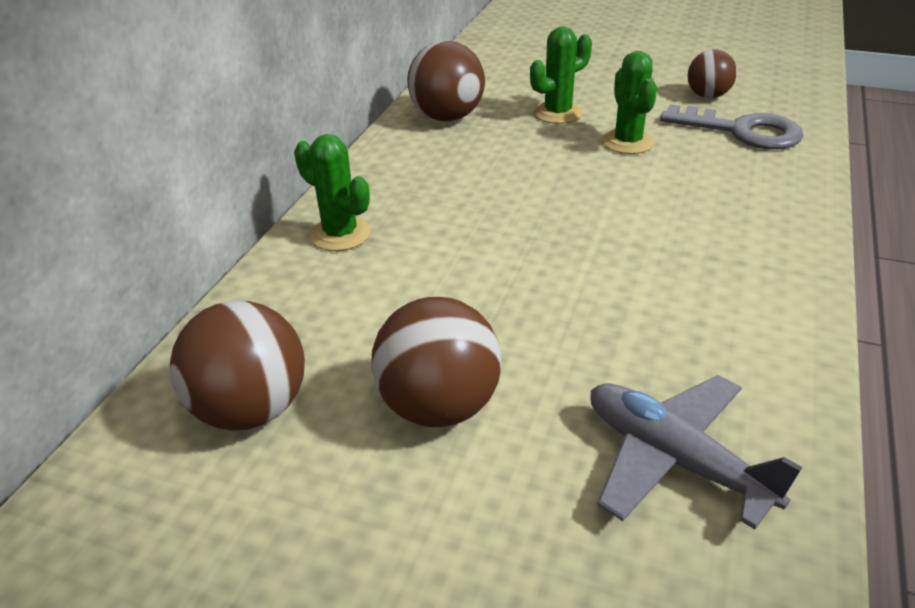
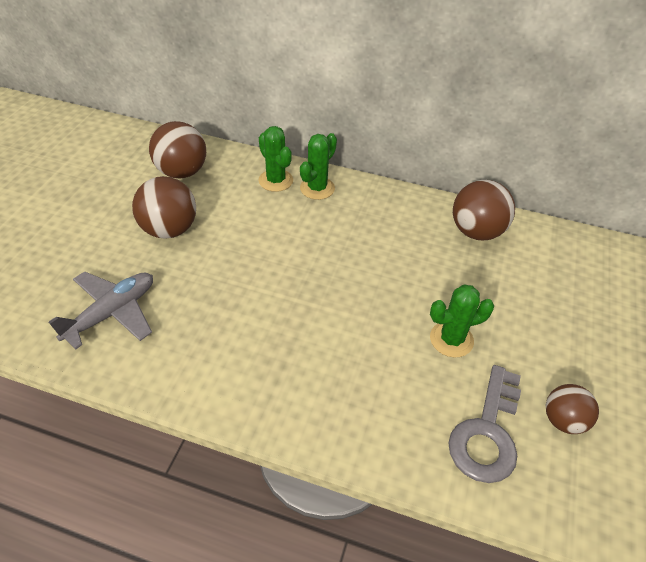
camera: 85 degrees right, 10 degrees up
green cactus [530,26,592,124] -> green cactus moved to [259,126,293,192]

